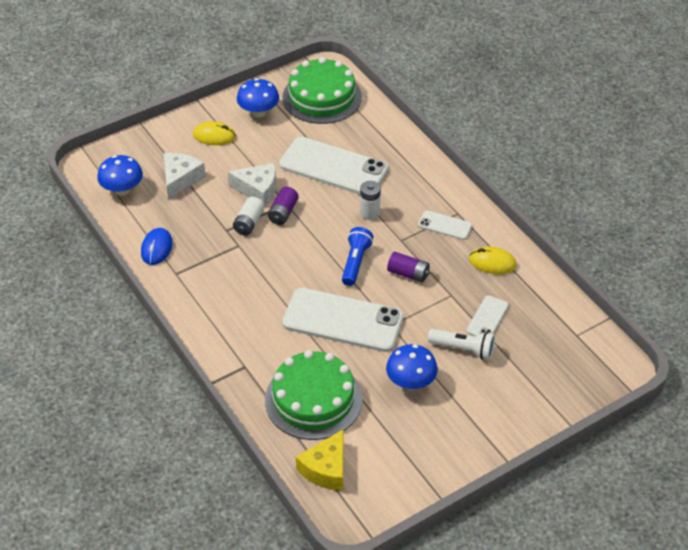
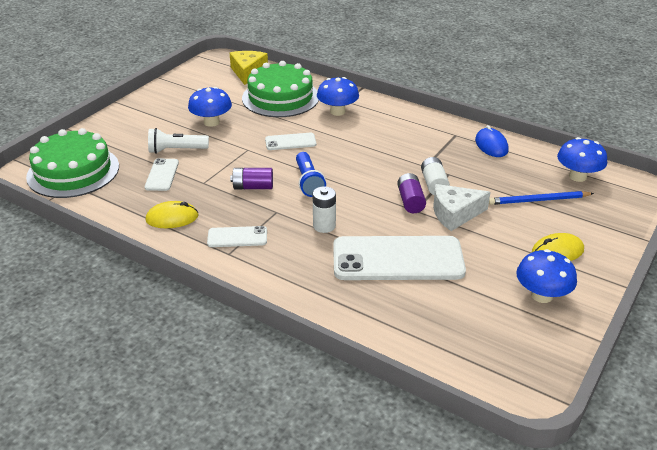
camera: 155 degrees right, 10 degrees down
white cheese [164,153,206,200] -> blue pencil [489,191,594,205]
white phone [282,288,404,352] -> white phone [265,133,316,150], size x0.47
green cake [283,57,362,124] -> green cake moved to [26,128,119,198]
none -> blue mushroom [317,77,359,116]

